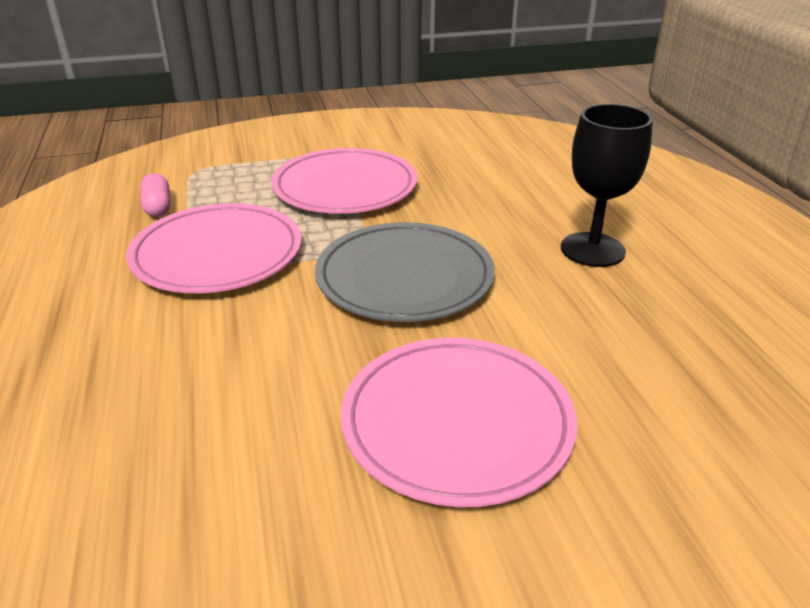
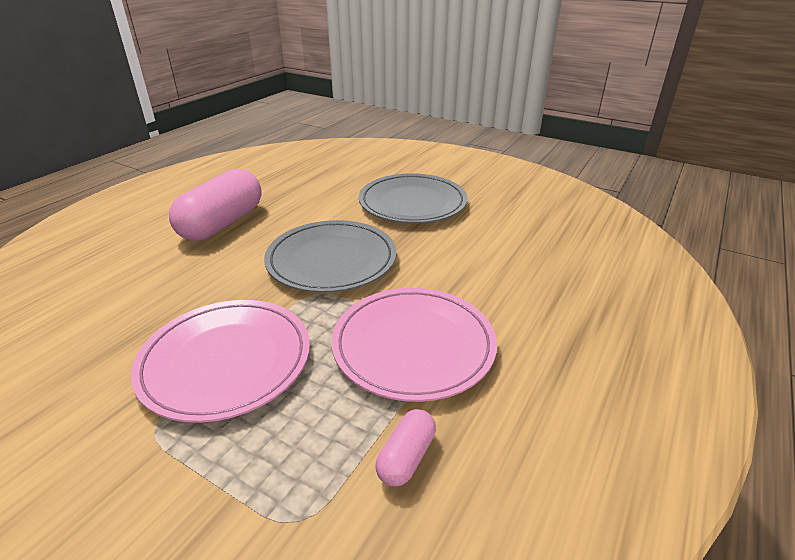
camera: 135 degrees left, 0 degrees up
pink plate [341,338,577,507] -> grey plate [359,173,468,223]
black goblet [561,104,653,267] -> pink capsule [169,169,262,241]

